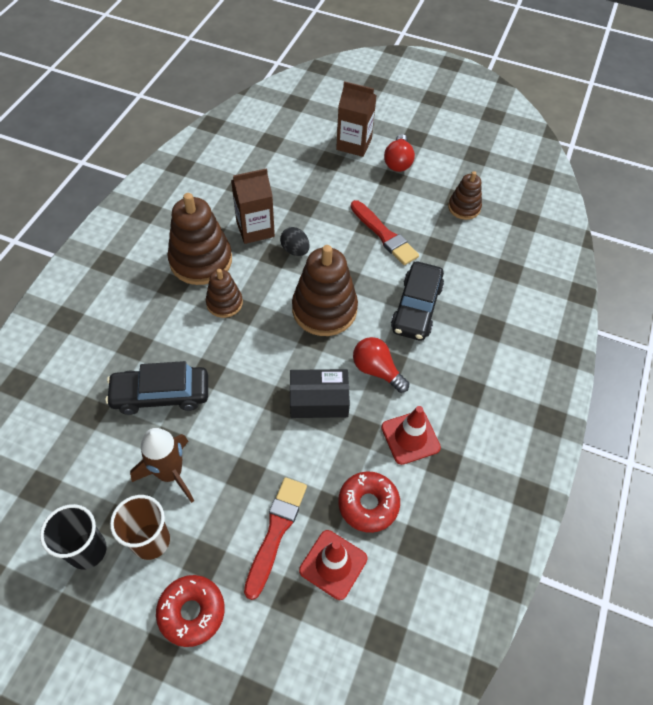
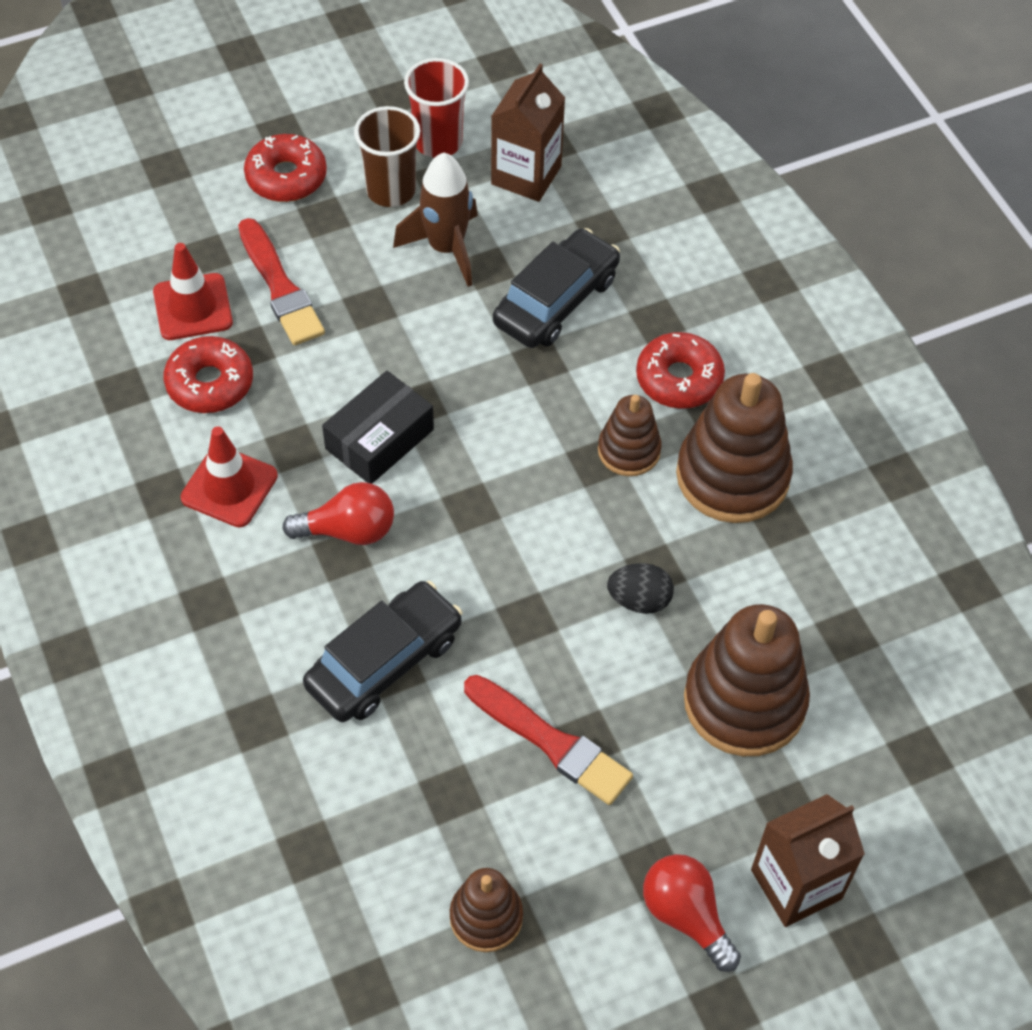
camera: 135 degrees right, 0 degrees up
black cup [40,504,107,569] -> red cup [404,58,469,158]
brown carton [231,168,275,244] -> brown carton moved to [491,64,565,202]
brown stacking toy [292,245,358,336] -> brown stacking toy moved to [684,604,810,756]
red brush [351,200,419,265] -> red brush turned 150 degrees counterclockwise [464,675,633,805]
black car [391,262,444,341] -> black car turned 75 degrees clockwise [303,581,462,722]
none -> red donut [636,332,725,409]

